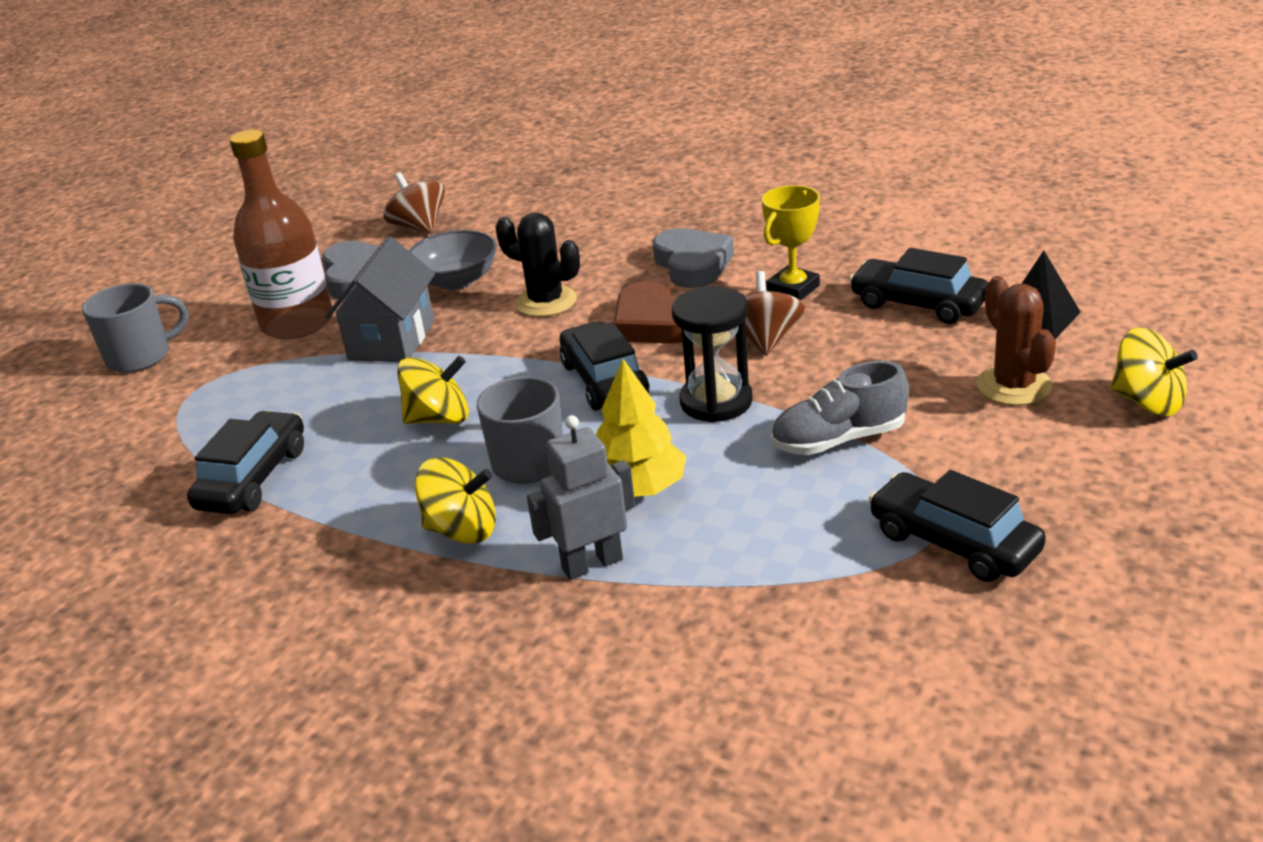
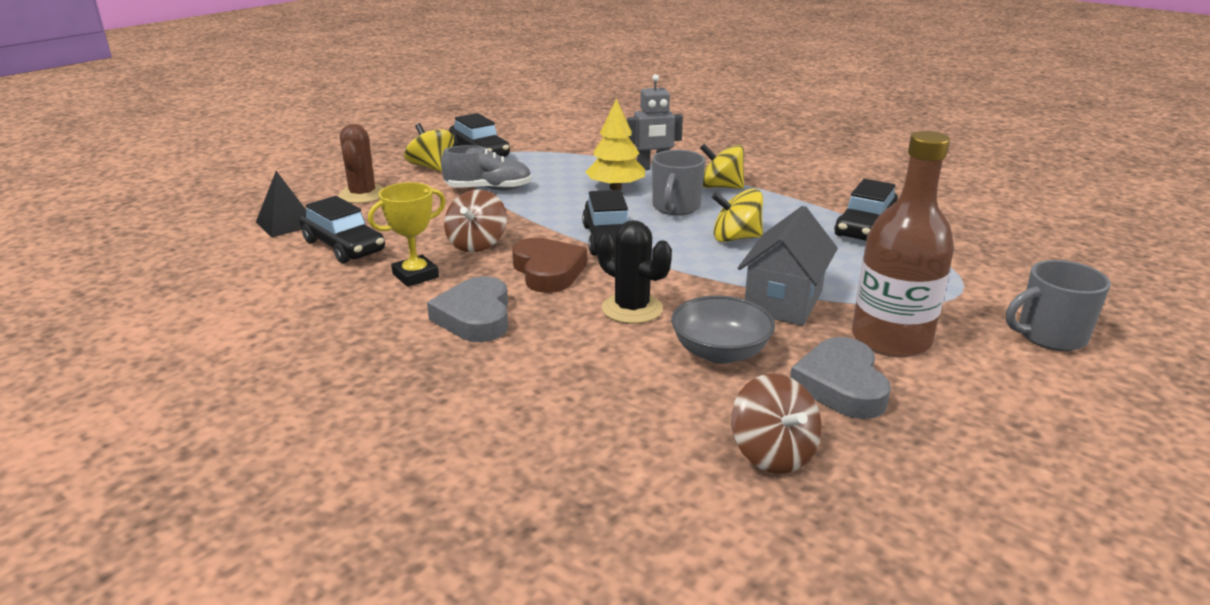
camera: 170 degrees left, 5 degrees down
black hourglass [672,286,753,423] -> none
yellow spinning top [1111,328,1198,416] -> yellow spinning top moved to [404,123,454,172]

